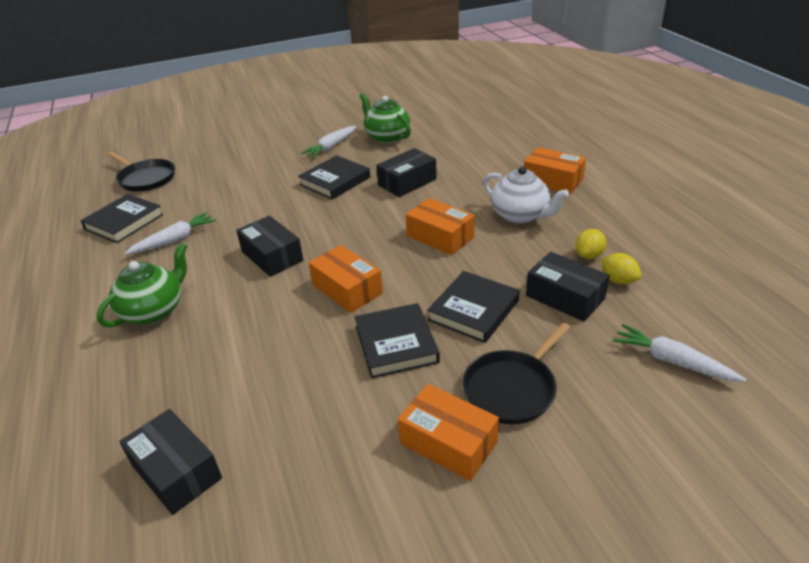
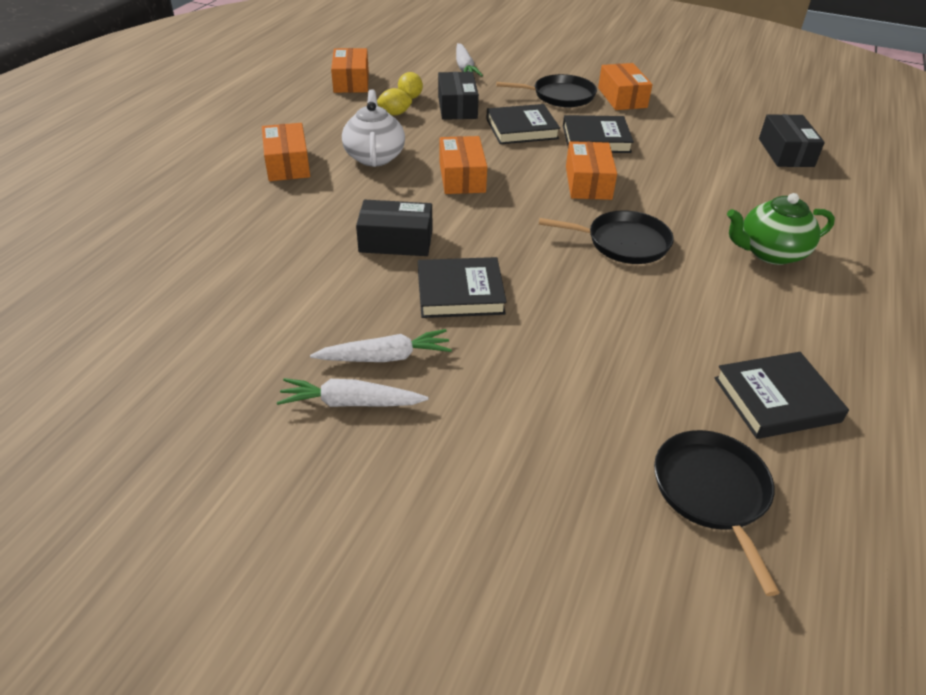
camera: 140 degrees left, 5 degrees up
white carrot [125,212,216,255] -> white carrot moved to [277,378,428,407]
black box [236,216,303,277] -> black pan [539,210,674,264]
black book [355,303,440,379] -> black book turned 60 degrees clockwise [563,115,634,153]
green teapot [360,93,411,143] -> none
none -> orange box [331,48,369,93]

